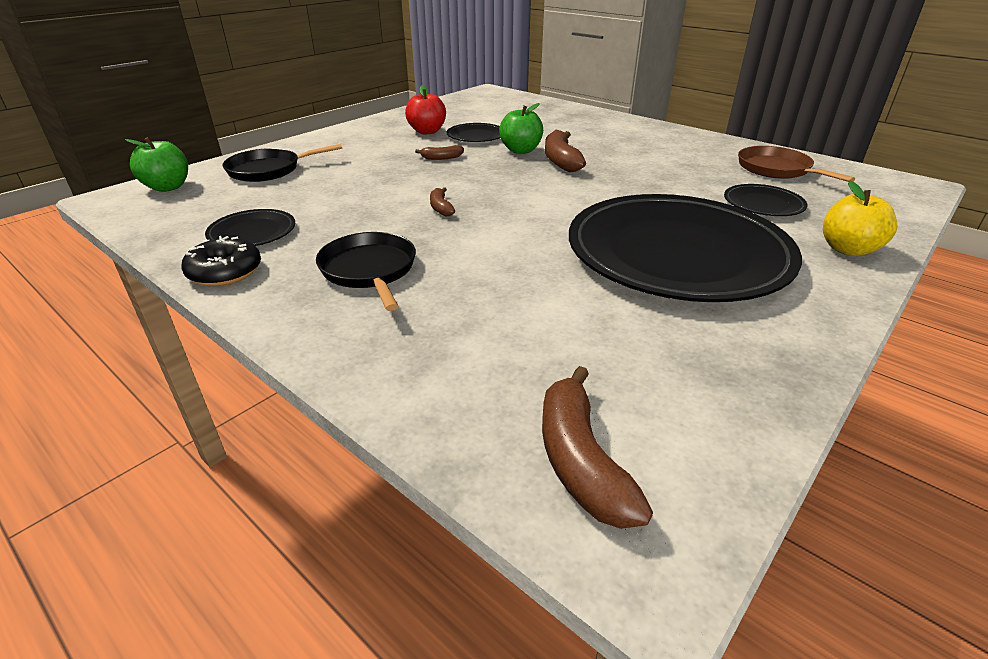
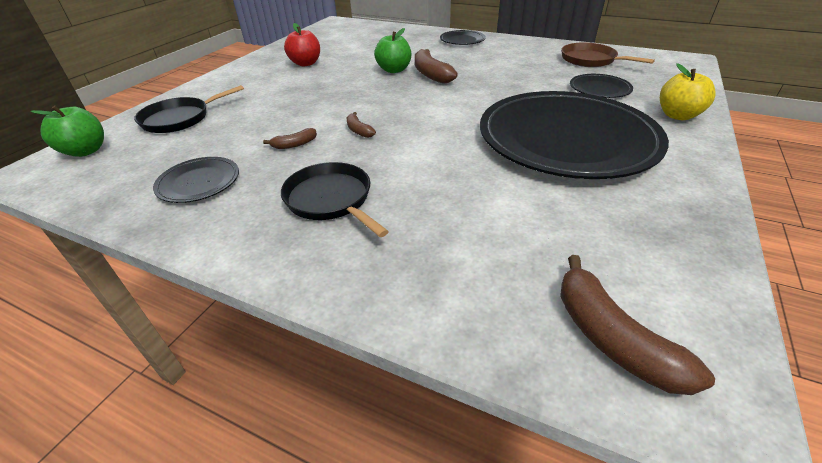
camera: 15 degrees left, 5 degrees up
black donut [182,236,261,286] -> none
brown banana [415,145,464,160] -> brown banana moved to [263,128,317,149]
black plate [447,123,500,142] -> black plate moved to [440,30,486,45]

